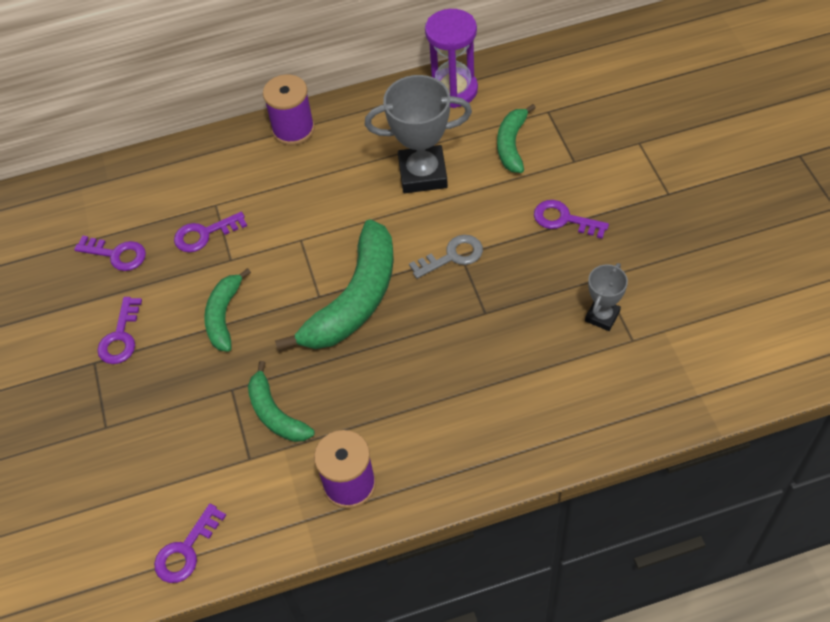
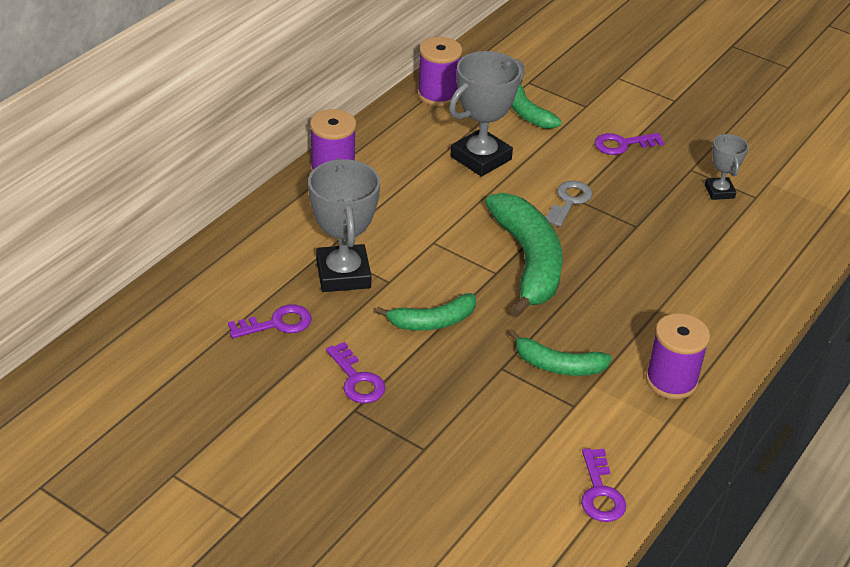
camera: 45 degrees left, 15 degrees down
purple key [174,212,247,252] -> grey trophy [308,158,380,292]
green banana [204,268,251,352] -> green banana turned 75 degrees counterclockwise [376,293,476,331]
purple hourglass [425,9,478,108] -> purple spool [417,37,462,106]

